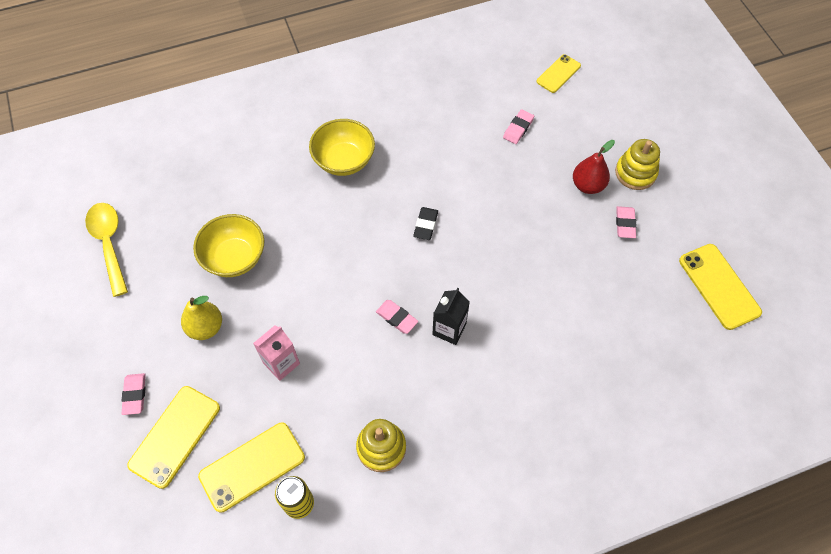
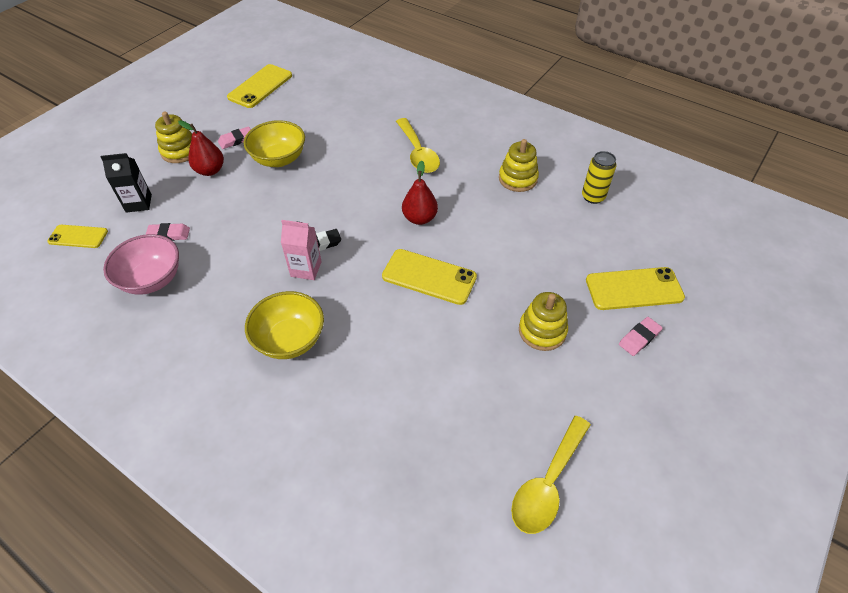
camera: 125 degrees left, 10 degrees down
yellow pear [181,296,222,340] -> yellow stacking toy [519,292,568,351]
yellow bowl [193,214,265,277] -> yellow bowl moved to [244,120,305,167]
yellow phone [198,423,305,513] -> yellow phone moved to [382,249,477,305]
pink carton [253,325,300,381] -> pink carton moved to [281,220,322,280]
pink eraser [376,300,418,334] -> red pear [402,161,438,225]
black carton [432,288,470,345] -> black carton moved to [101,153,152,213]
none -> pink bowl [103,234,179,295]
none -> yellow spoon [396,118,440,173]

